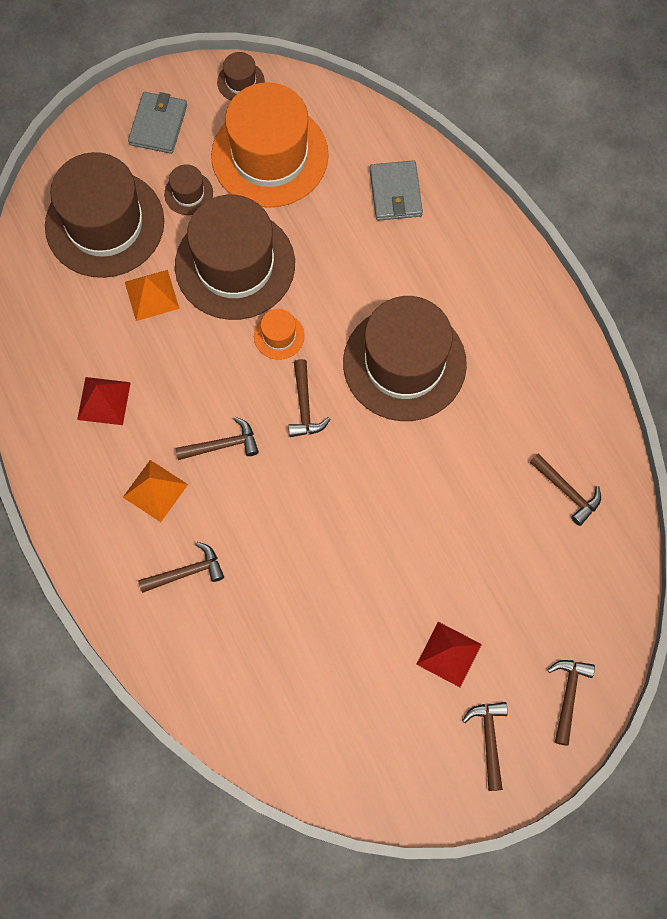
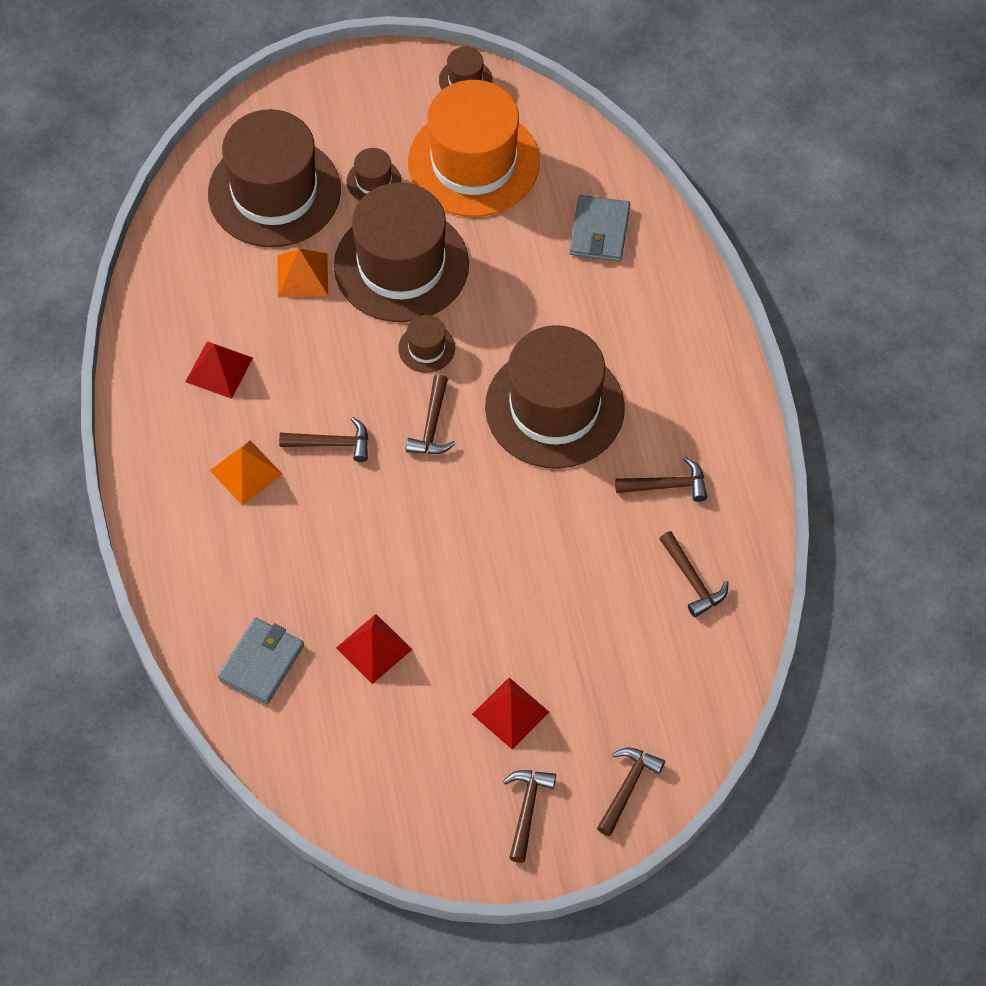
camera: 15 degrees right, 10 degrees down
grey wallet [128,92,187,154] -> grey wallet moved to [218,617,304,704]
brown hammer [138,542,224,593] -> brown hammer moved to [615,457,707,502]
orange hat [254,309,305,360] -> brown hat [398,315,455,373]
none -> red pyramid [336,614,413,684]

